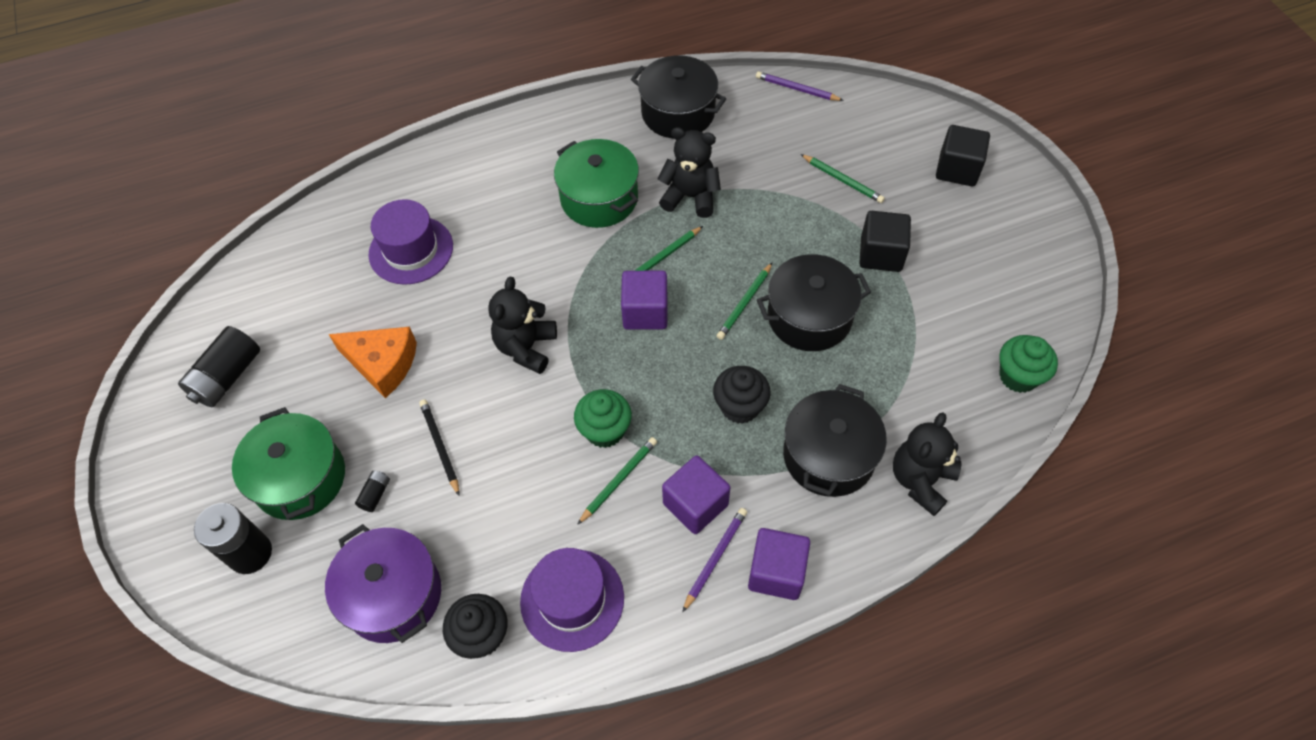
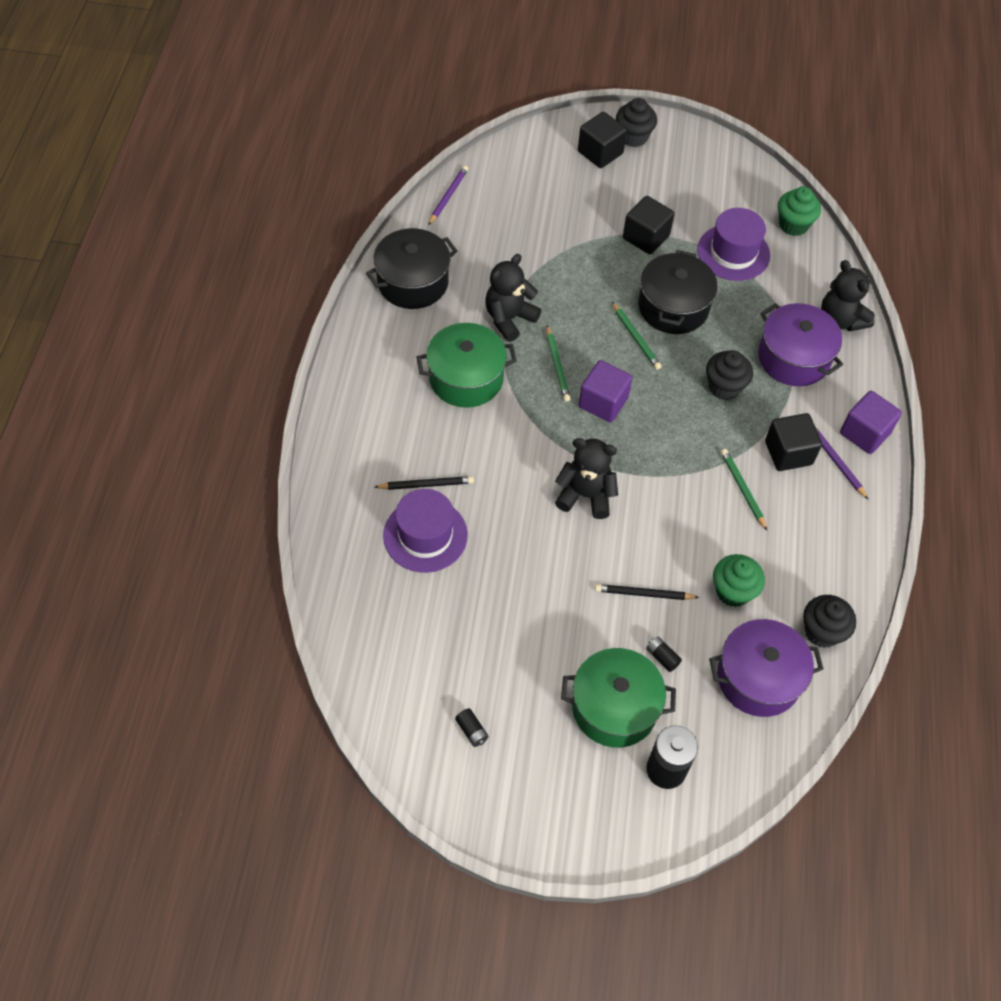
camera: 65 degrees left, 0 degrees up
black battery [178,326,260,407] -> black battery [455,708,489,747], size x0.47
orange cheese [329,327,417,398] -> none
black teddy bear [488,277,557,374] -> black teddy bear turned 150 degrees clockwise [555,438,618,519]
purple hat [520,548,624,652] -> purple hat moved to [697,208,770,281]
green cupcake [574,389,632,448] -> green cupcake moved to [713,554,765,607]
purple cube [662,455,730,534] -> black cube [765,413,822,471]
purple pencil [756,71,844,101] -> purple pencil turned 150 degrees clockwise [428,166,468,226]
black pot [783,384,887,497] -> purple pot [758,303,843,386]
green pencil [801,154,885,203] -> none
none -> black pencil [375,476,474,490]
none -> black cupcake [616,98,657,147]

